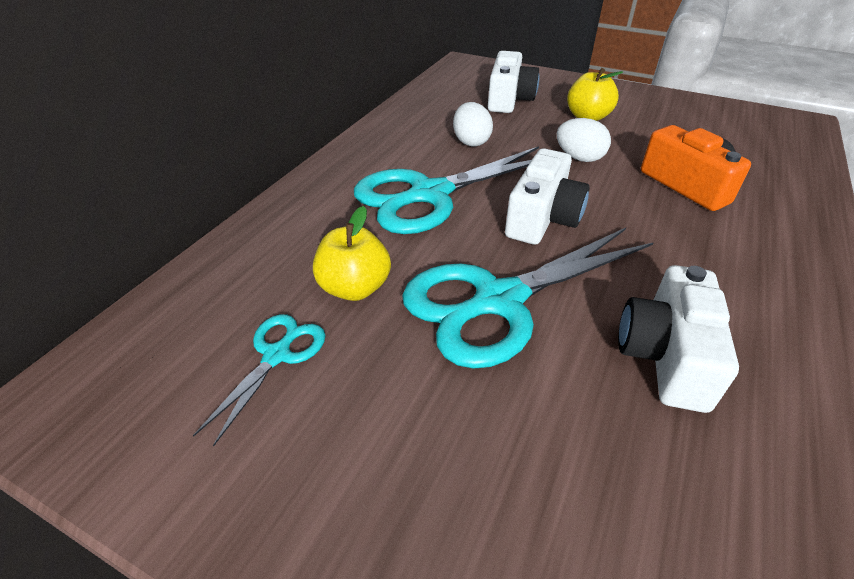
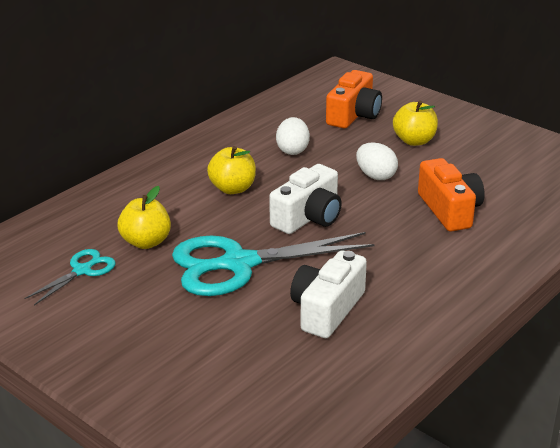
camera: 15 degrees right, 10 degrees down
turquoise scissors [354,146,539,234] -> yellow apple [207,146,256,194]
white camera [488,51,540,113] -> orange camera [326,70,382,128]

